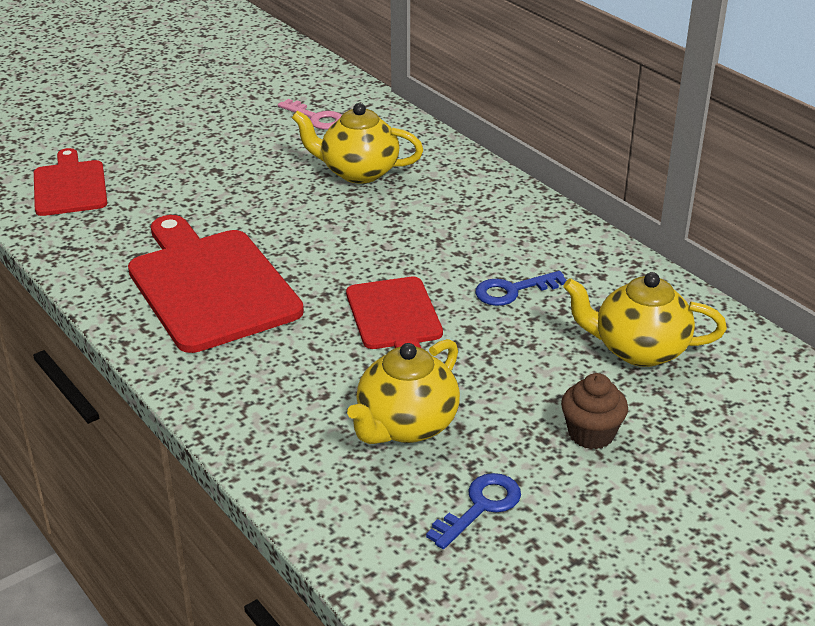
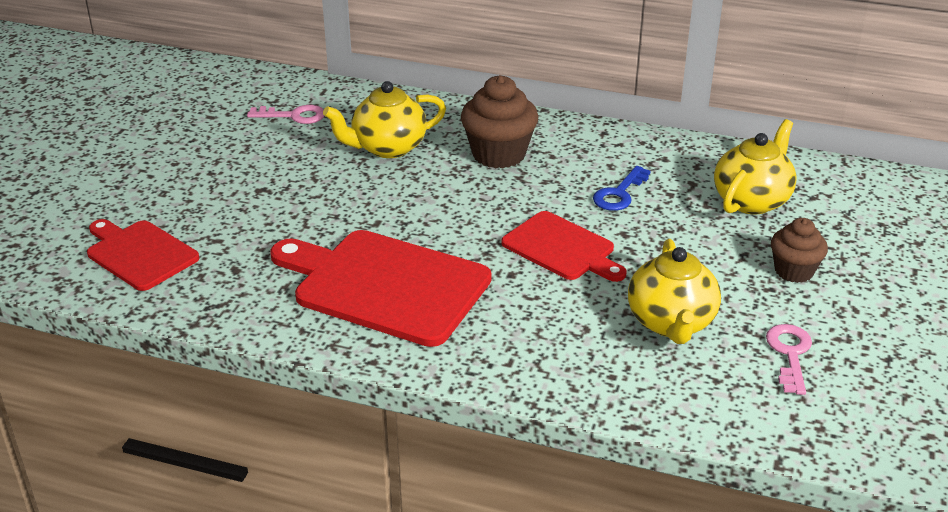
camera: 35 degrees left, 0 degrees up
blue key [426,473,521,549] -> pink key [766,324,812,395]
yellow teapot [563,272,727,367] -> yellow teapot turned 150 degrees clockwise [714,119,797,214]
none -> brown cupcake [461,75,539,168]

